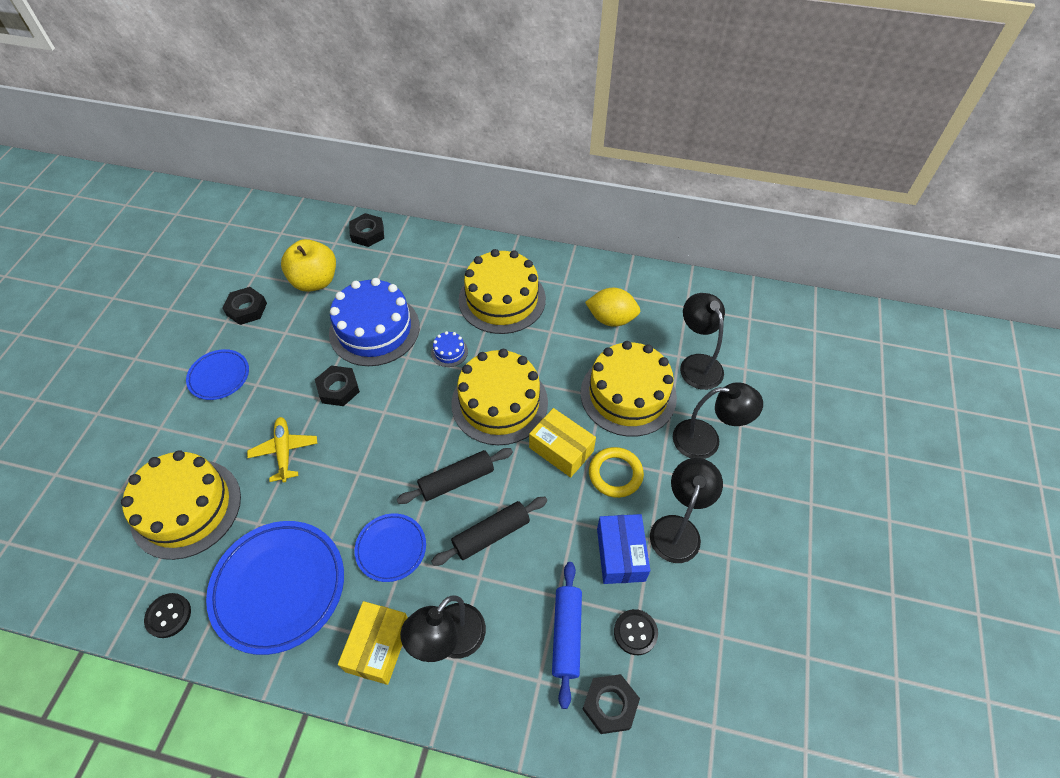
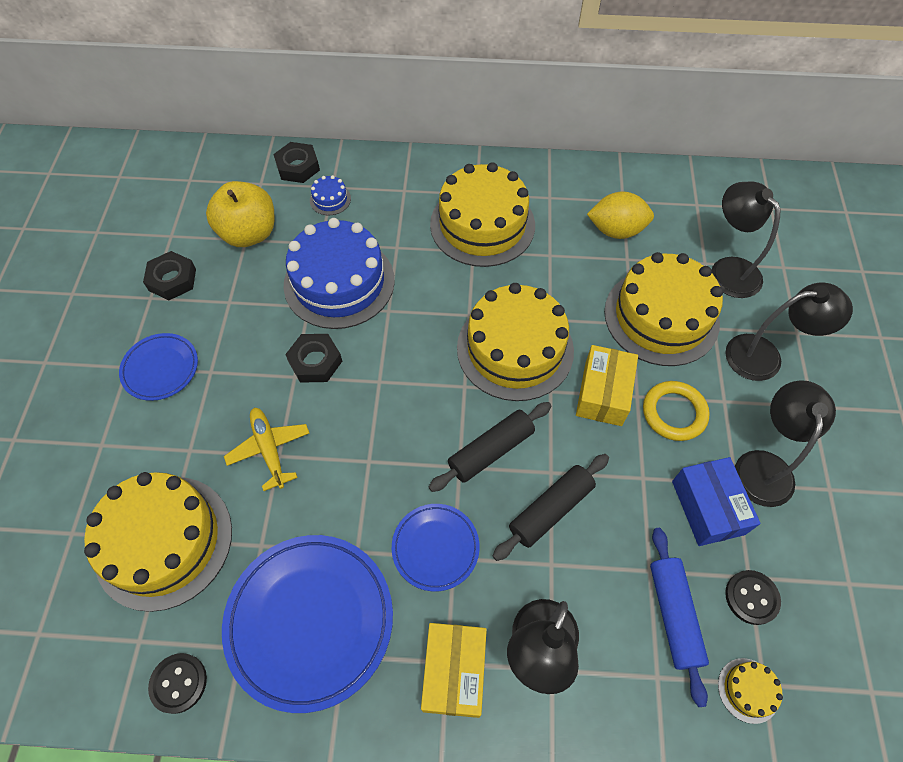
camera: 10 degrees left, 5 degrees up
blue cake [431,331,468,367] -> blue cake moved to [310,175,351,215]
yellow box [529,408,596,478] -> yellow box turned 75 degrees clockwise [576,345,638,426]
black nut [583,674,640,734] -> yellow cake [718,658,783,724]

